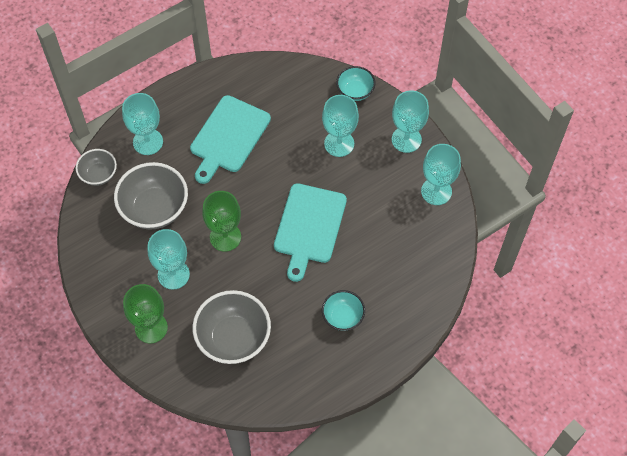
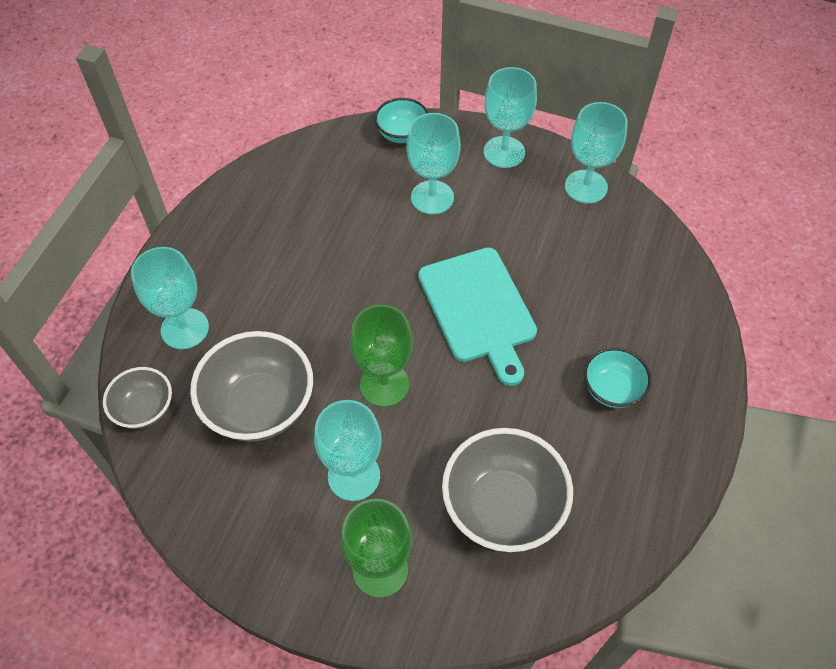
camera: 35 degrees left, 5 degrees down
turquoise cutting board [190,95,271,184] -> none

